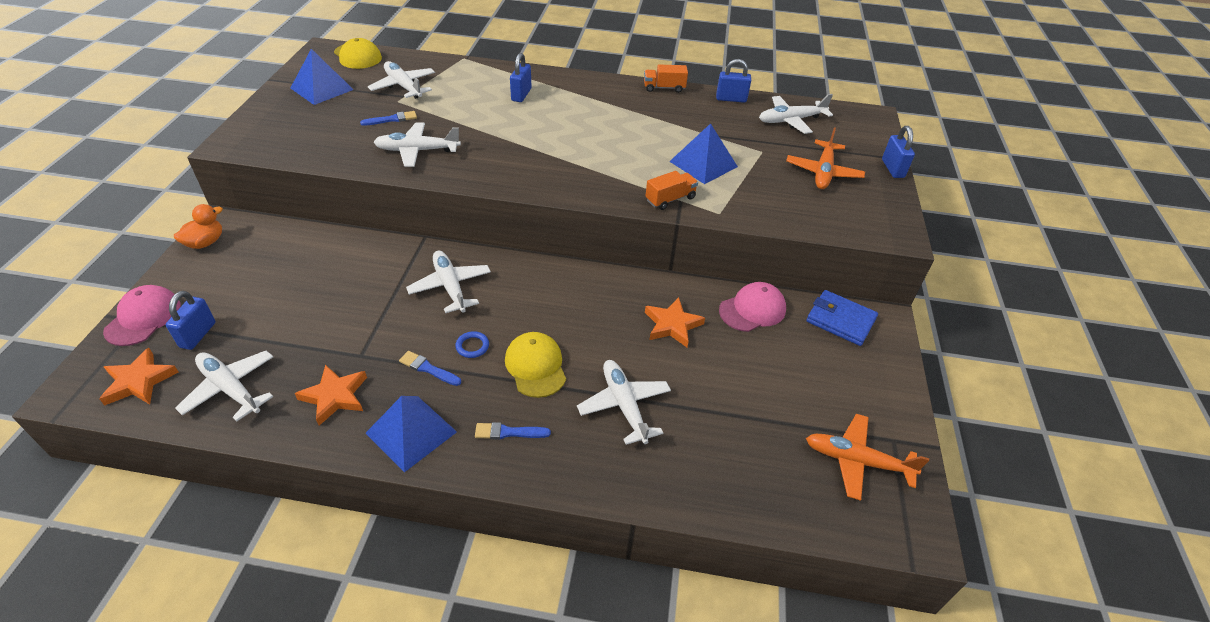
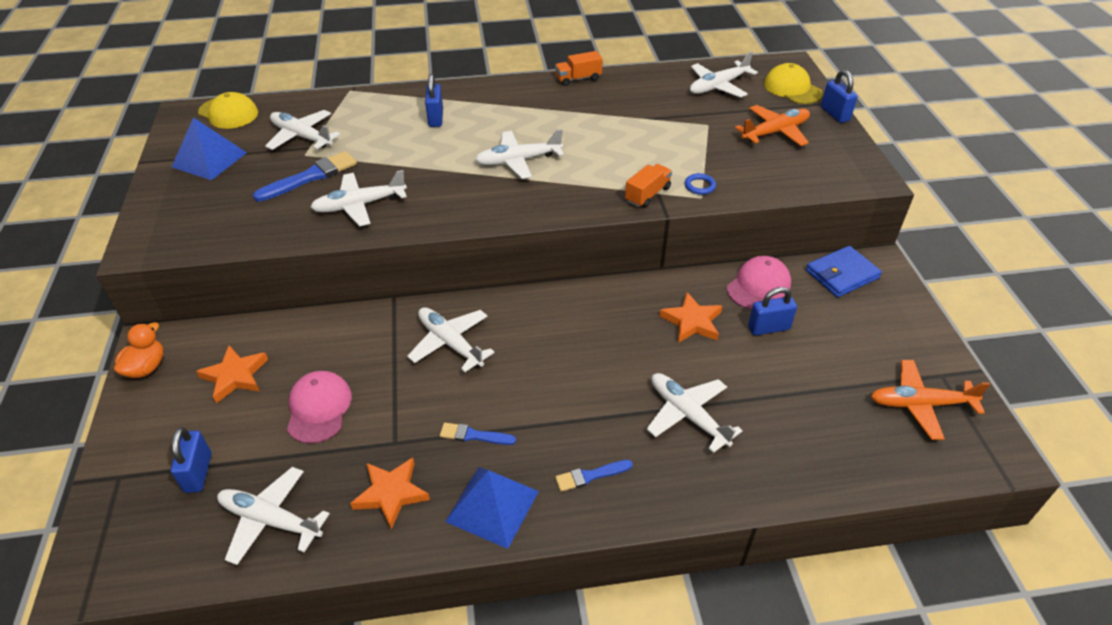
camera: 15 degrees left, 0 degrees up
orange star [99,348,179,406] -> orange star moved to [196,345,268,403]
pink cap [103,285,180,346] -> pink cap moved to [287,371,352,444]
blue brush [360,111,417,126] -> blue brush [253,151,357,202], size x1.70
blue ring [455,331,489,358] -> blue ring moved to [685,173,716,195]
yellow cap [505,332,566,398] -> yellow cap moved to [764,63,823,104]
blue pyramid [669,123,738,184] -> none
blue padlock [716,59,751,103] -> blue padlock moved to [748,287,797,336]
orange plane [786,127,865,189] -> orange plane turned 120 degrees counterclockwise [735,105,810,146]
blue wallet [806,290,878,346] -> blue wallet turned 45 degrees counterclockwise [806,246,882,297]
none -> white plane [475,129,564,179]

